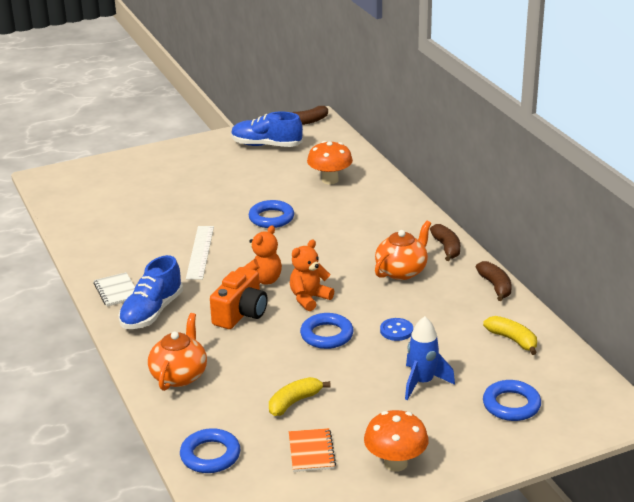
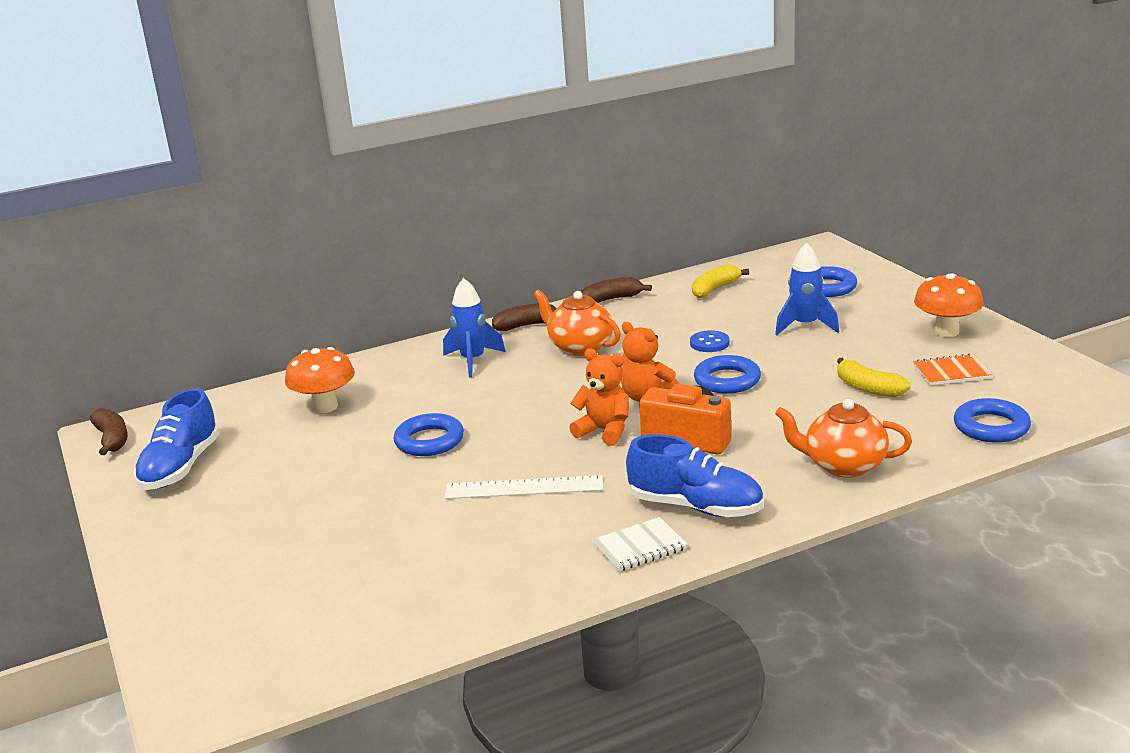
camera: 90 degrees left, 5 degrees down
none -> blue rocket [443,278,505,378]

